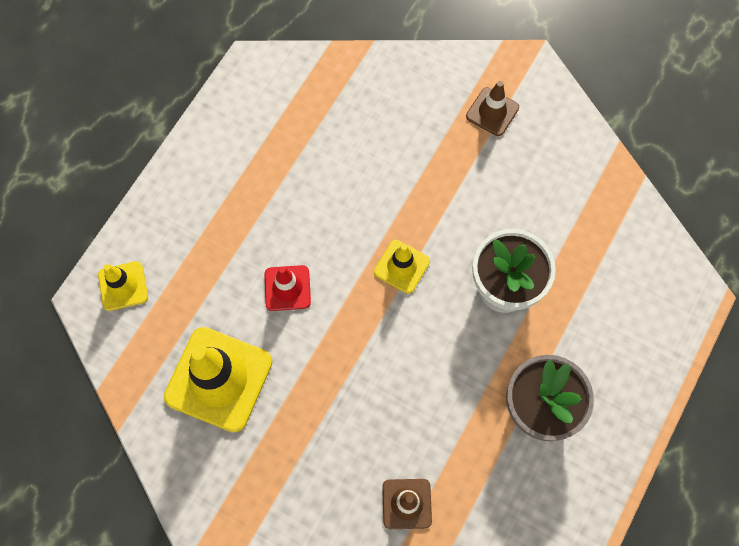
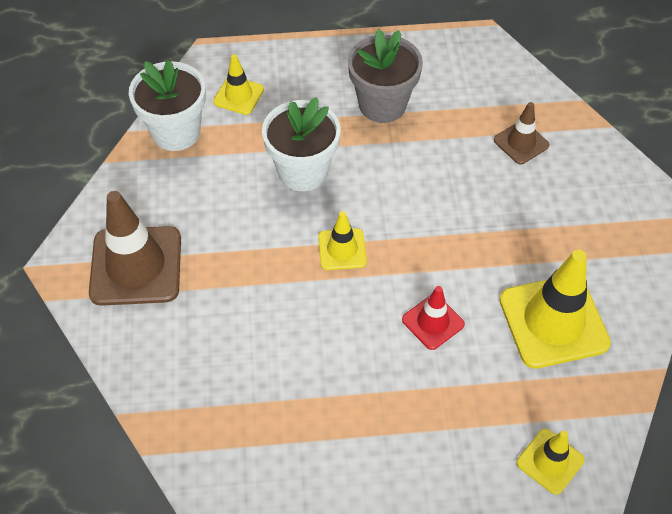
camera: 125 degrees left, 15 degrees down
brown traffic cone [466,81,519,136] -> brown traffic cone [89,191,181,306], size x1.88
none -> white flower pot [129,60,206,151]
none -> yellow traffic cone [213,54,264,115]

